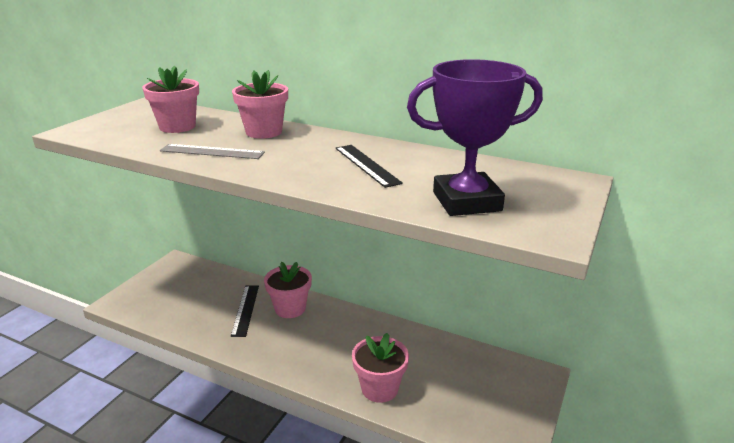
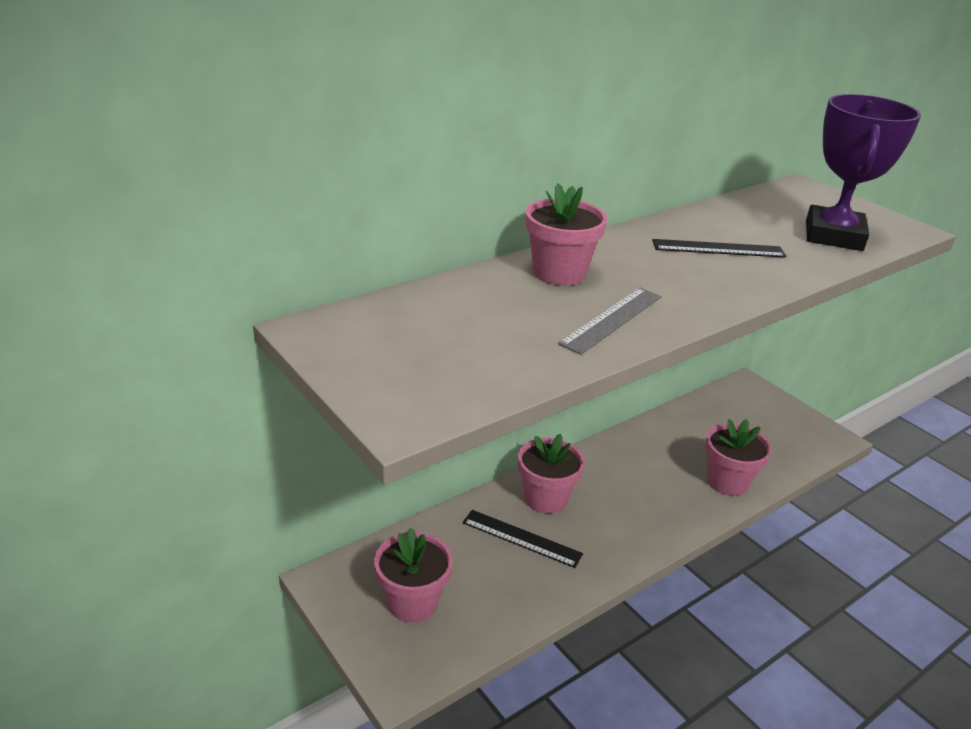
camera: 65 degrees left, 5 degrees up
pink flower pot [142,65,199,133] -> pink flower pot moved to [374,528,453,623]

